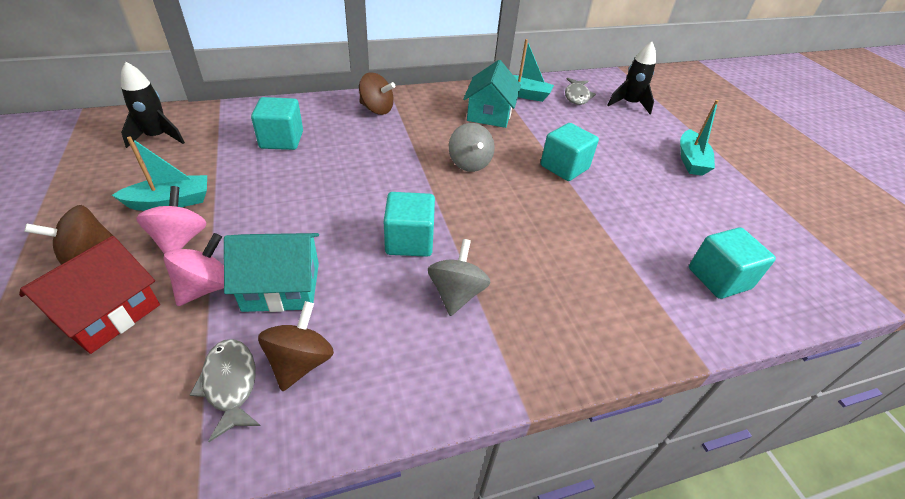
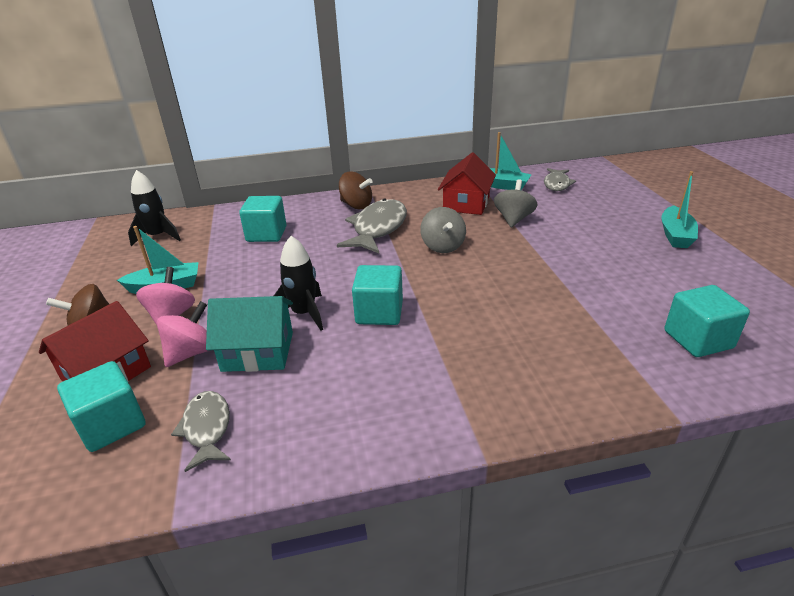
camera: 10 degrees right, 10 degrees down
brown spinning top [258,301,334,391] -> none
grey spinning top [428,239,491,316] -> grey spinning top moved to [494,179,538,227]
turquoise house [463,60,521,128] -> red house [438,152,496,215]
turquoise cube [541,123,599,181] -> turquoise cube moved to [57,361,146,452]
black rocket [608,42,656,114] -> black rocket moved to [274,236,323,331]
none -> grey fish [337,198,407,253]

